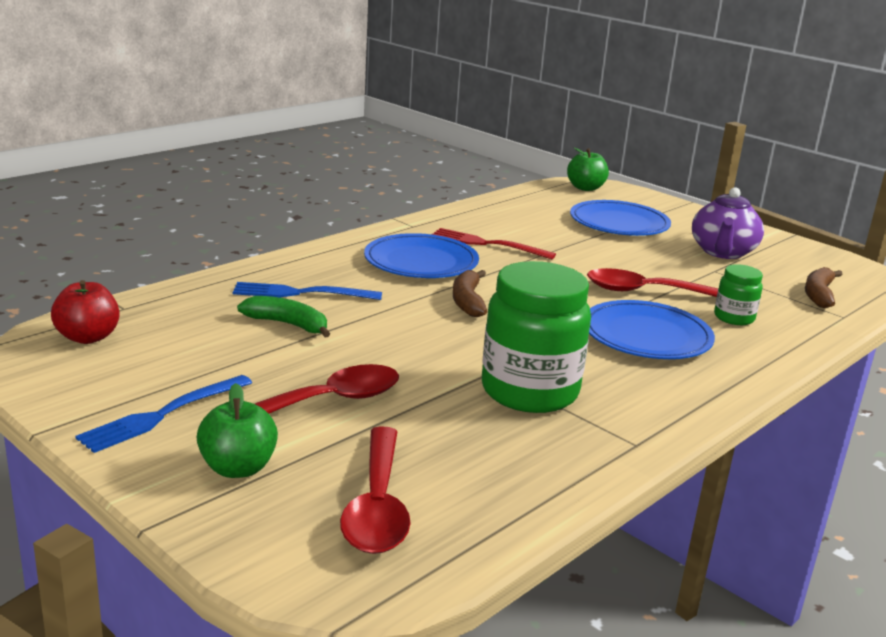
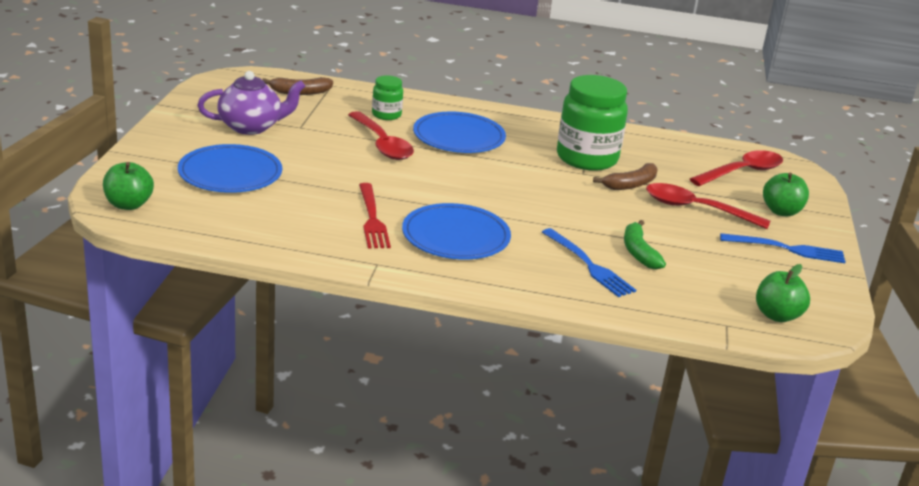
camera: 125 degrees left, 5 degrees up
red apple [51,280,120,344] -> green apple [756,264,810,322]
brown banana [453,270,488,317] -> brown banana moved to [593,163,658,190]

